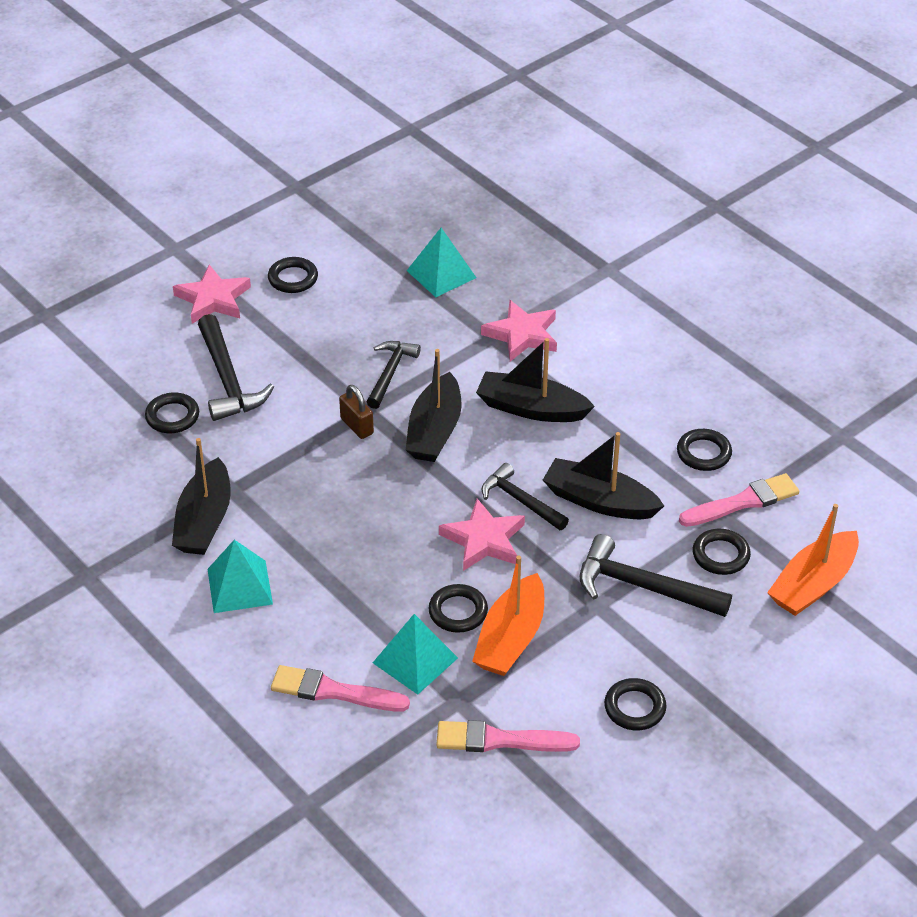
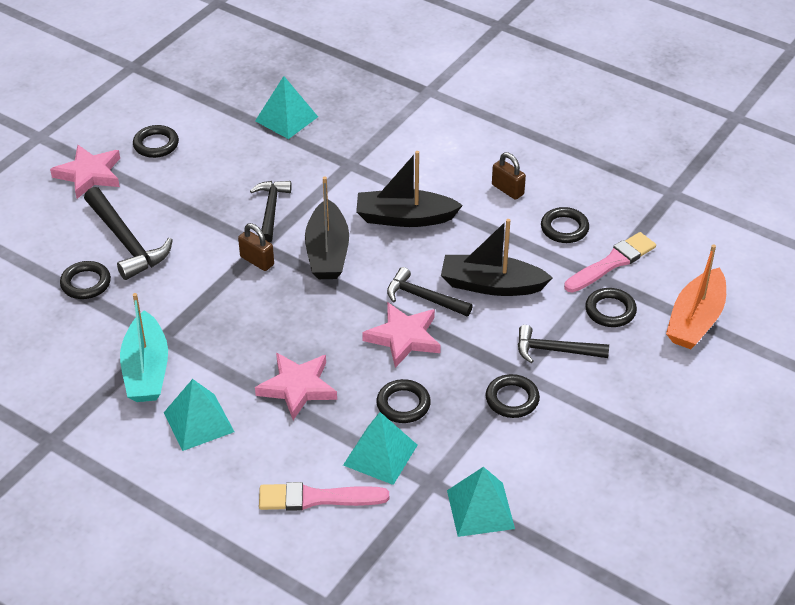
camera: 15 degrees left, 0 degrees up
black boat [172,438,231,555] -> turquoise boat [120,293,168,402]
pink brush [436,720,580,752] -> turquoise pyramid [447,467,515,537]
orange boat [472,556,544,676] -> none
pink star [481,300,557,362] -> pink star moved to [255,353,337,420]
black hammer [580,534,732,617] -> black hammer [518,325,609,363], size x0.67
black ring [604,678,667,730] -> black ring moved to [486,374,540,418]
none -> brown padlock [492,152,526,200]

